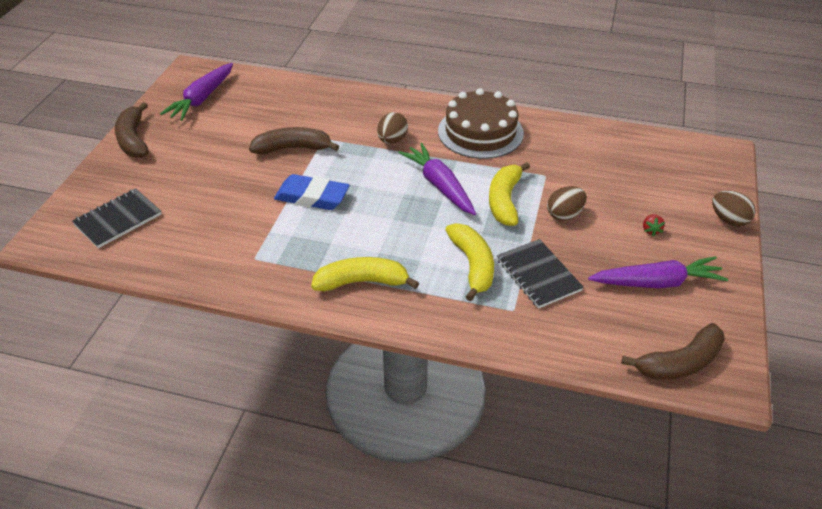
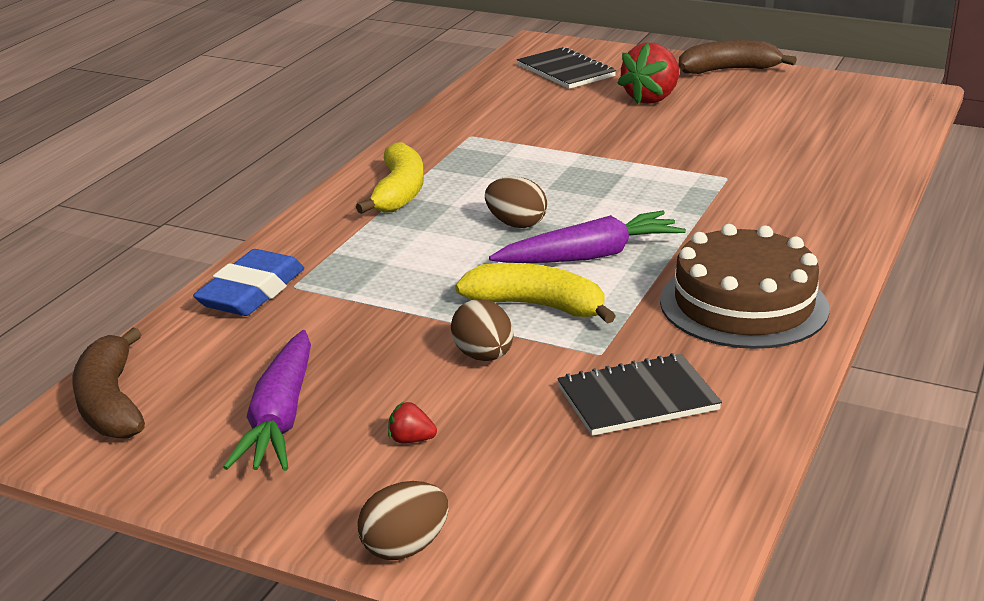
camera: 100 degrees right, 15 degrees down
purple carrot [160,63,233,121] -> none
brown banana [249,127,339,154] -> none
blue eraser [274,174,349,210] -> blue eraser moved to [193,249,304,316]
brown egg [377,112,408,144] -> brown egg moved to [485,177,547,228]
yellow banana [445,223,494,301] -> none
black notebook [497,239,584,309] -> black notebook moved to [557,353,722,436]
none -> red strawberry [617,43,679,104]

